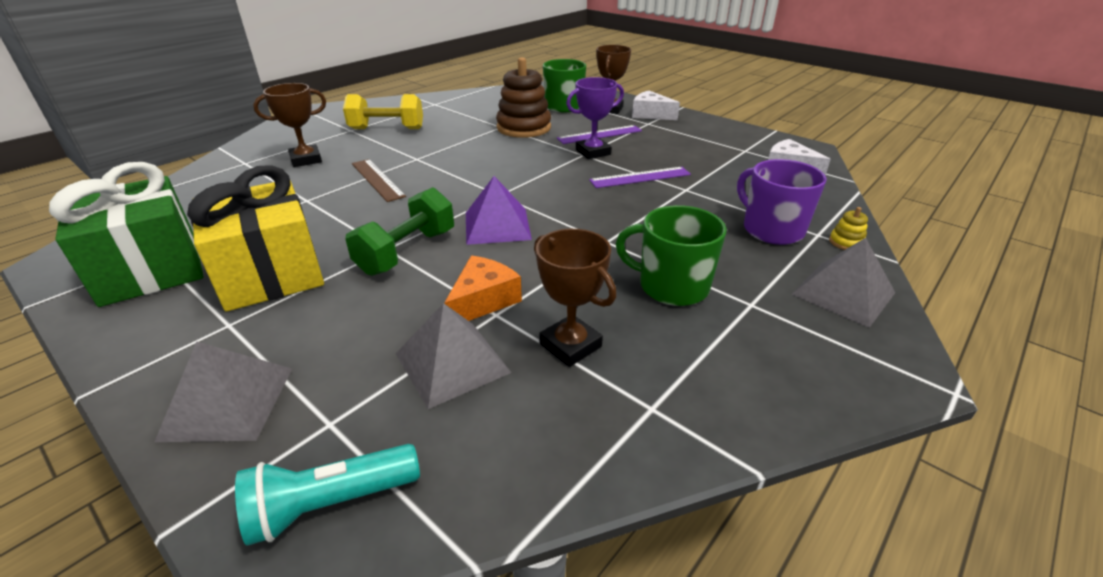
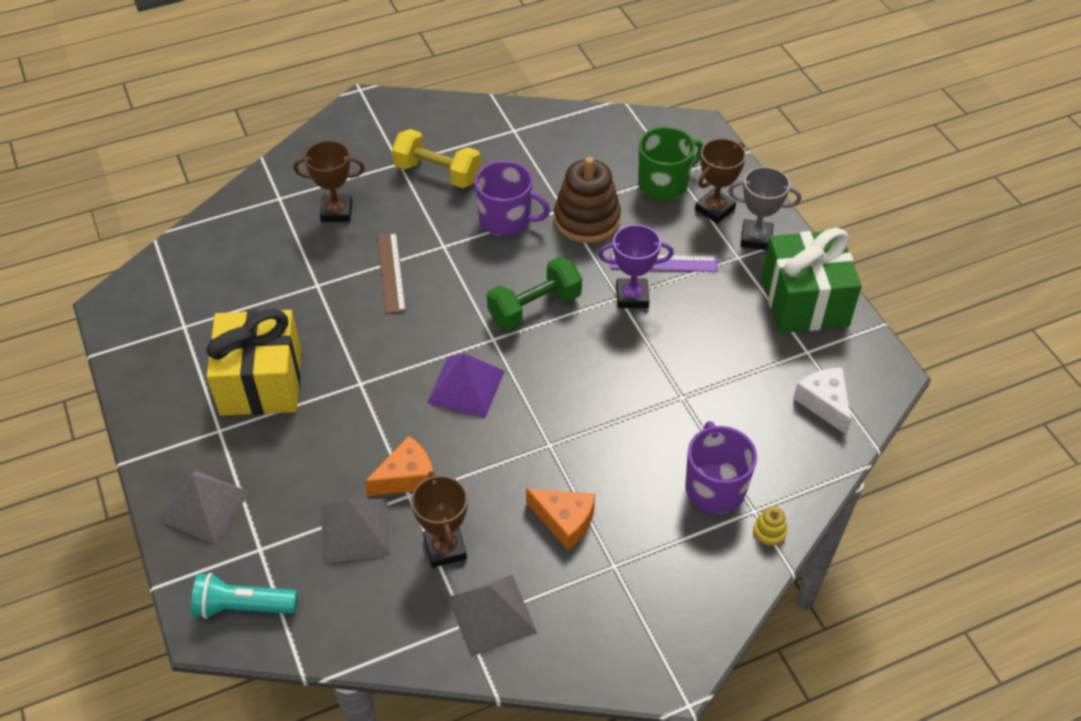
camera: 25 degrees right, 15 degrees up
green gift [49,162,204,307] -> green gift moved to [761,228,862,333]
green dumbbell [345,187,454,276] -> green dumbbell moved to [487,257,582,331]
purple ruler [589,167,691,188] -> none
green mug [616,205,726,306] -> orange cheese [526,488,595,550]
white cheese [632,91,680,120] -> grey trophy [728,167,801,250]
grey pyramid [792,238,895,328] -> grey pyramid moved to [448,575,537,657]
none -> purple mug [475,161,550,236]

